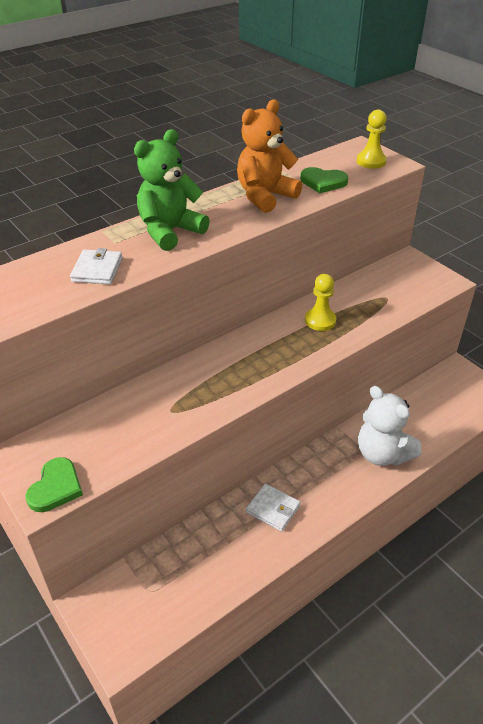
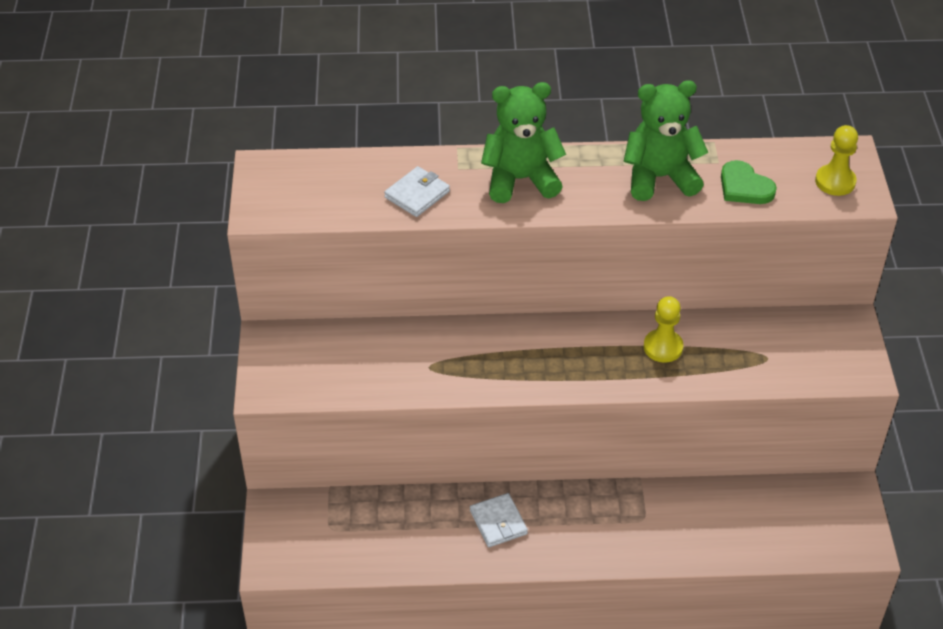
camera: 35 degrees right, 5 degrees up
green heart [25,457,83,512] -> none
orange teddy bear [237,99,302,213] -> green teddy bear [624,80,708,201]
white teddy bear [358,386,422,466] -> none

